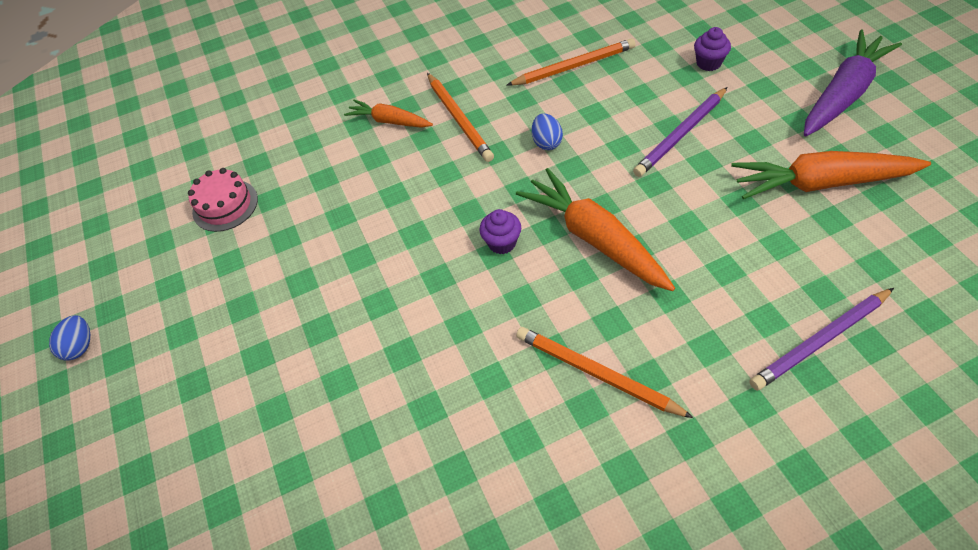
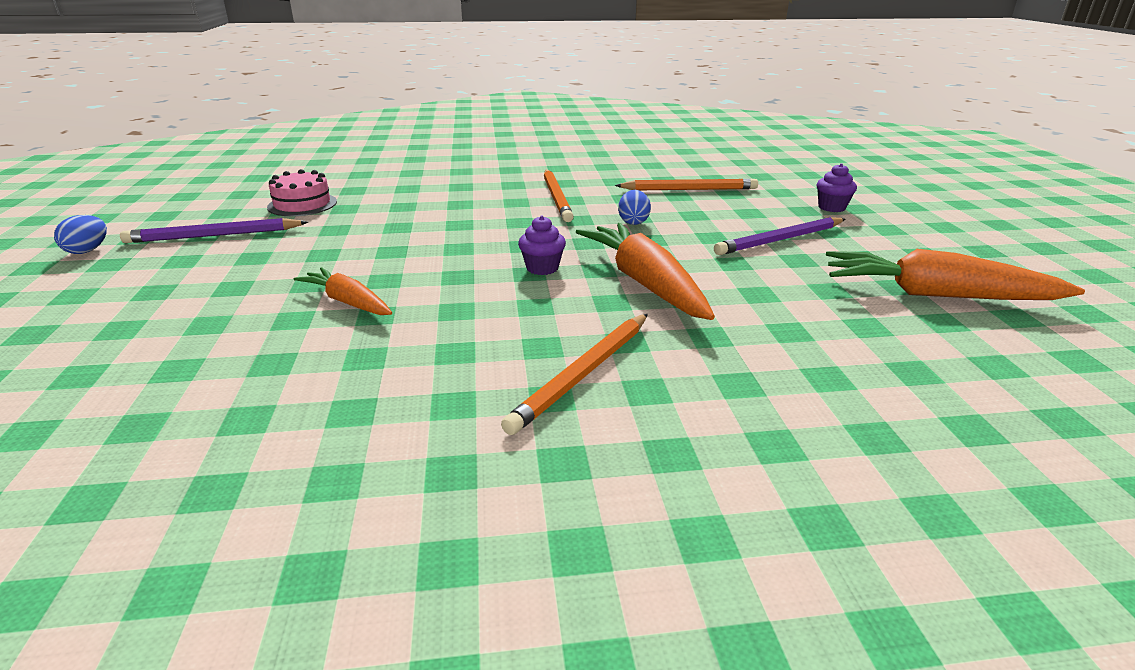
camera: 10 degrees right, 25 degrees down
orange carrot [344,100,433,128] -> orange carrot moved to [294,267,392,315]
orange pencil [516,327,694,418] -> orange pencil turned 105 degrees counterclockwise [501,314,648,435]
purple pencil [749,288,894,391] -> purple pencil moved to [120,218,308,243]
purple carrot [804,30,902,136] -> none

